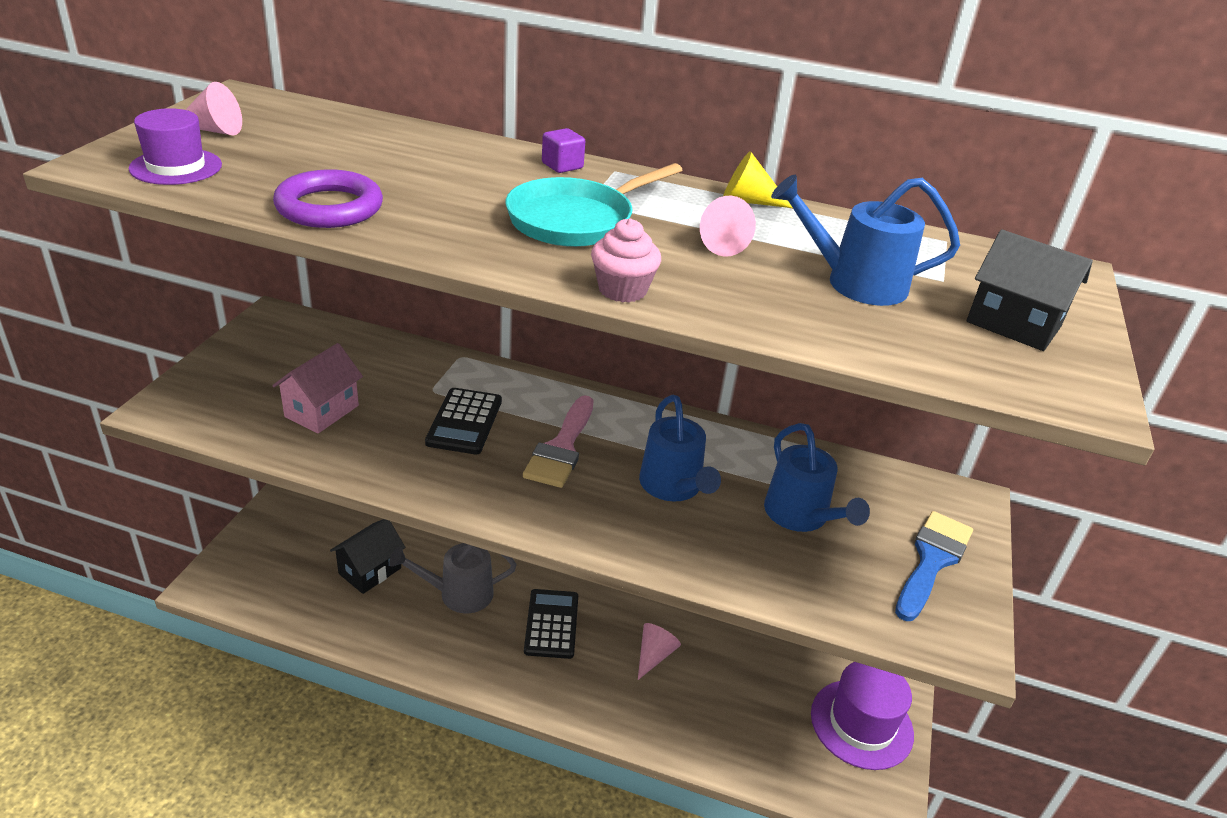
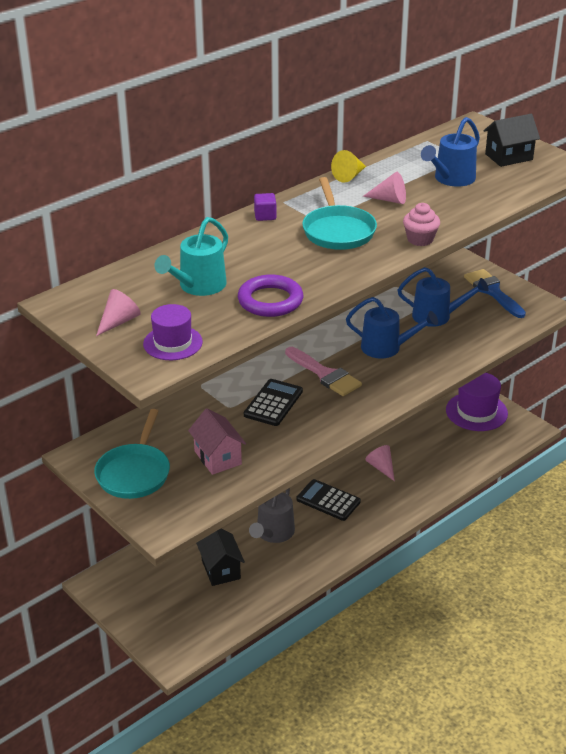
camera: 55 degrees left, 0 degrees up
black calculator [425,388,502,455] -> black calculator turned 105 degrees counterclockwise [244,379,303,426]
none -> turquoise pan [94,409,170,499]
none -> turquoise watering can [155,217,228,296]

